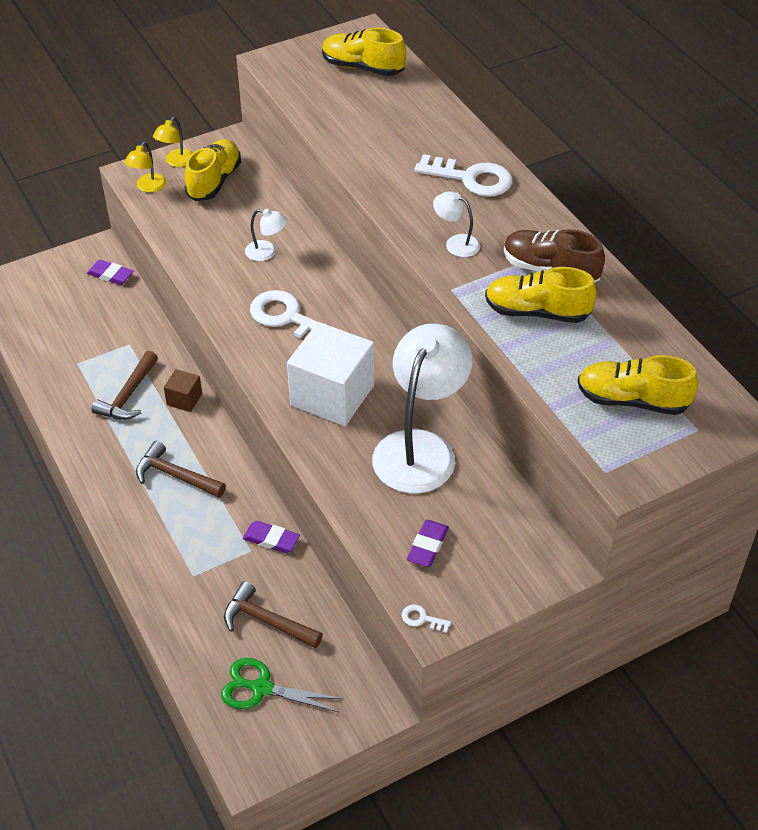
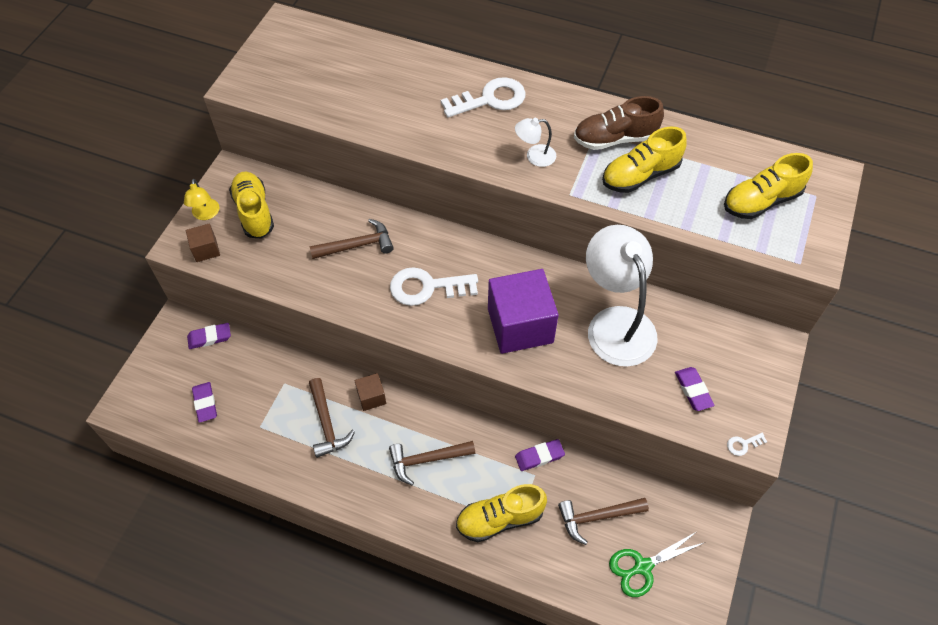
camera: 40 degrees left, 10 degrees up
yellow lamp [124,142,166,192] -> brown cube [186,224,220,262]
white lamp [245,209,288,261] -> brown hammer [309,219,394,259]
white cube [287,322,374,426] -> purple cube [488,269,559,354]
yellow shoe [322,27,406,76] -> yellow shoe moved to [456,484,547,542]
none -> purple eraser [192,382,217,423]

